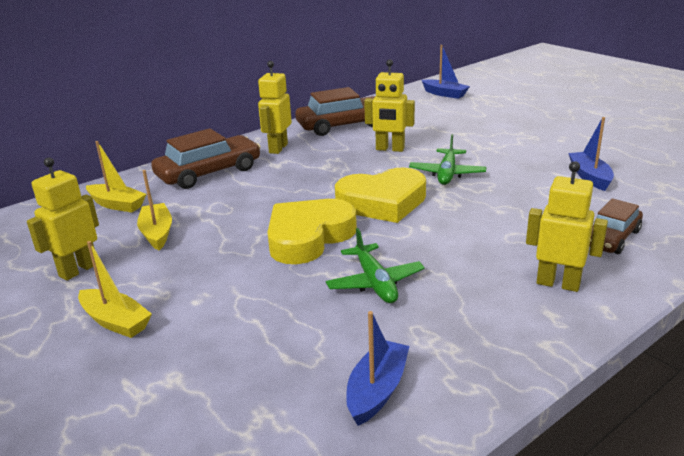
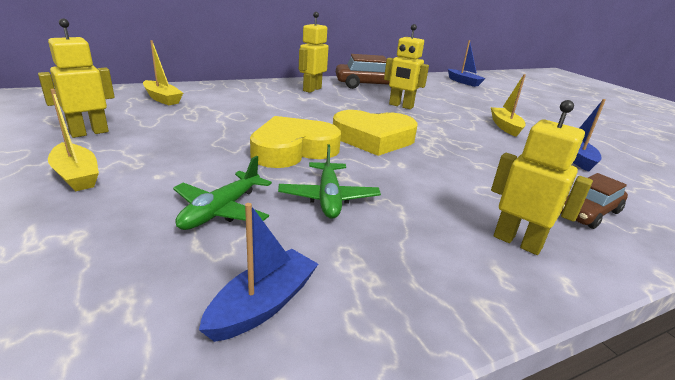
camera: 10 degrees right, 0 degrees up
yellow boat [137,170,172,250] -> yellow boat moved to [491,74,526,137]
brown car [151,128,261,189] -> none
green plane [409,134,486,185] -> green plane moved to [173,156,272,230]

